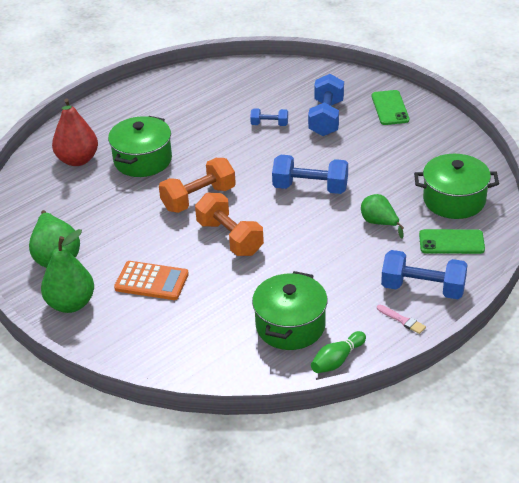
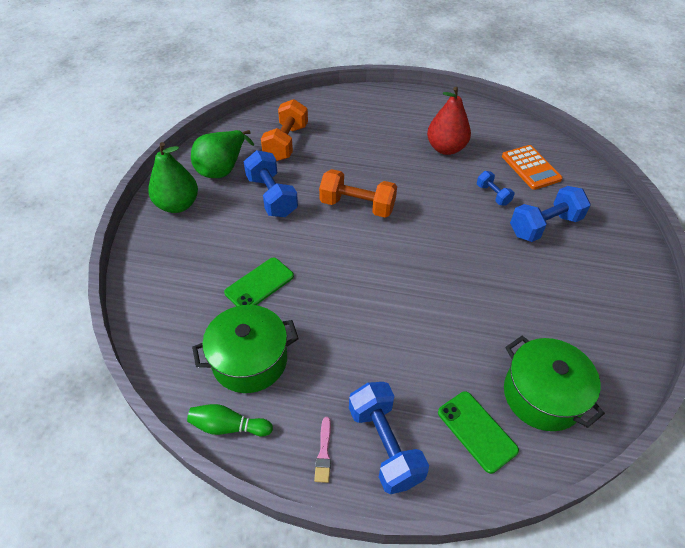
camera: 50 degrees right, 10 degrees up
red pear [52,98,98,166] -> red pear moved to [427,87,471,155]
green pot [108,116,172,177] -> none
orange calculator [114,261,189,300] -> orange calculator moved to [502,145,563,190]
orange dumbbell [195,193,264,256] -> orange dumbbell moved to [261,99,308,161]
blue dumbbell [272,154,348,194] -> blue dumbbell moved to [244,150,298,217]
green pear [361,194,404,239] -> none
green phone [372,90,409,125] -> green phone moved to [224,258,294,306]

